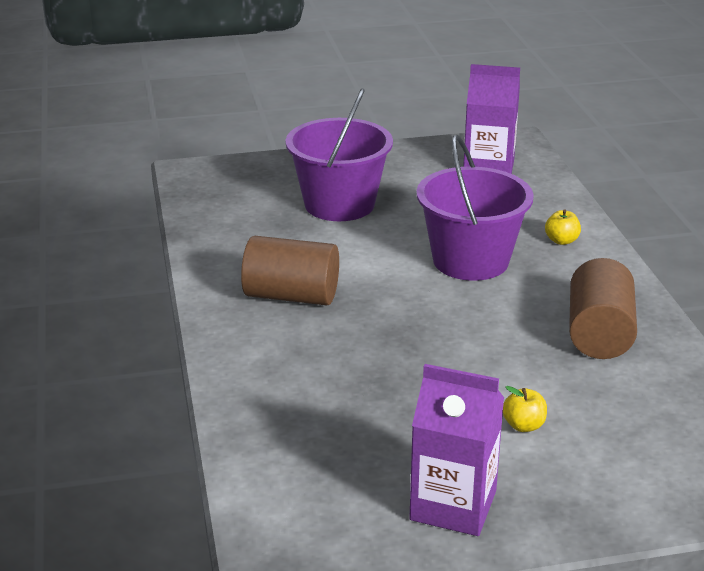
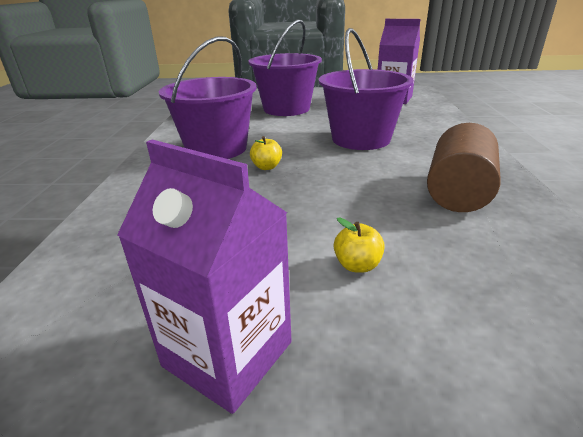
camera: 15 degrees right, 0 degrees up
brown cylinder [241,236,339,305] -> purple bucket [159,36,257,159]
yellow apple [545,210,581,245] -> yellow apple moved to [250,136,282,170]

